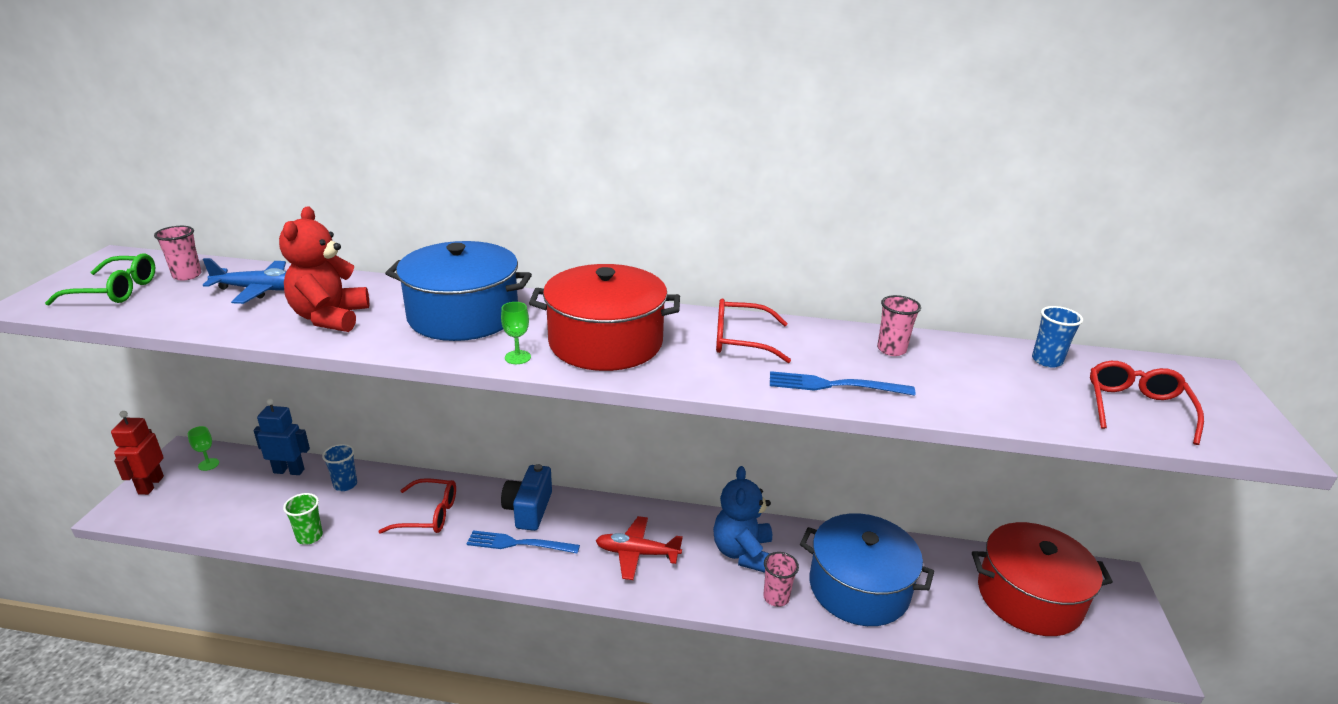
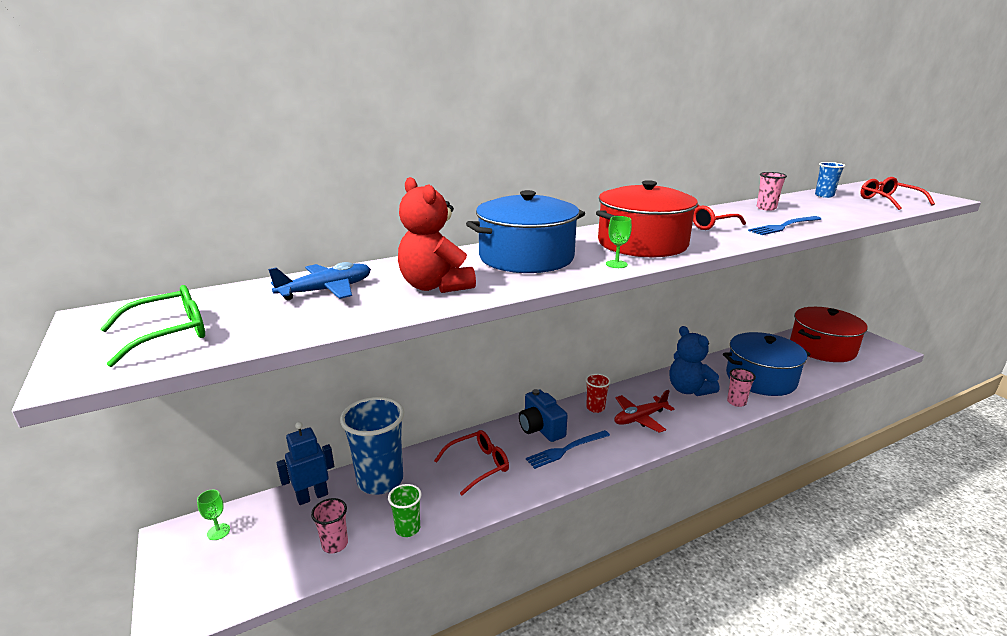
camera: 35 degrees left, 5 degrees down
red robot [111,411,164,495] -> none
pink cup [154,226,202,281] -> pink cup moved to [311,498,348,553]
blue cup [322,444,357,491] -> blue cup [340,397,405,495], size x2.04
none -> red cup [586,374,611,413]

